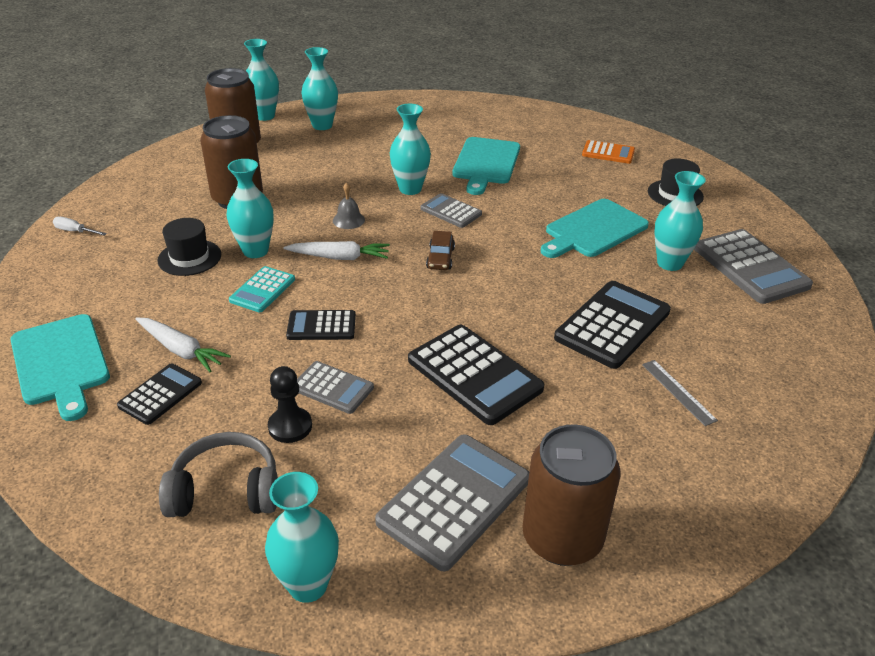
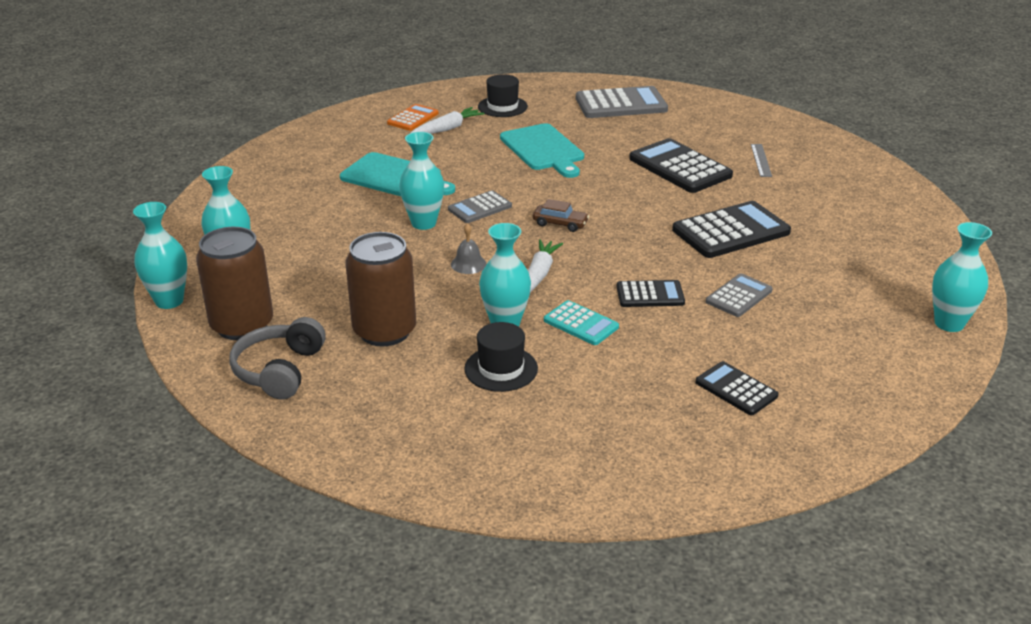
camera: 75 degrees left, 5 degrees down
turquoise cutting board [11,314,110,421] -> none
white screwdriver [53,217,107,236] -> none
white carrot [135,317,231,372] -> white carrot moved to [411,107,484,134]
grey headphones [159,432,278,517] -> grey headphones moved to [230,317,326,400]
black pawn [268,366,312,443] -> none
black calculator [286,310,356,340] -> black calculator turned 105 degrees counterclockwise [616,280,685,307]
grey calculator [375,434,529,571] -> none
brown can [522,425,620,566] -> none
grey ruler [642,360,718,426] -> grey ruler turned 75 degrees counterclockwise [751,144,772,177]
turquoise vase [654,171,706,271] -> none

